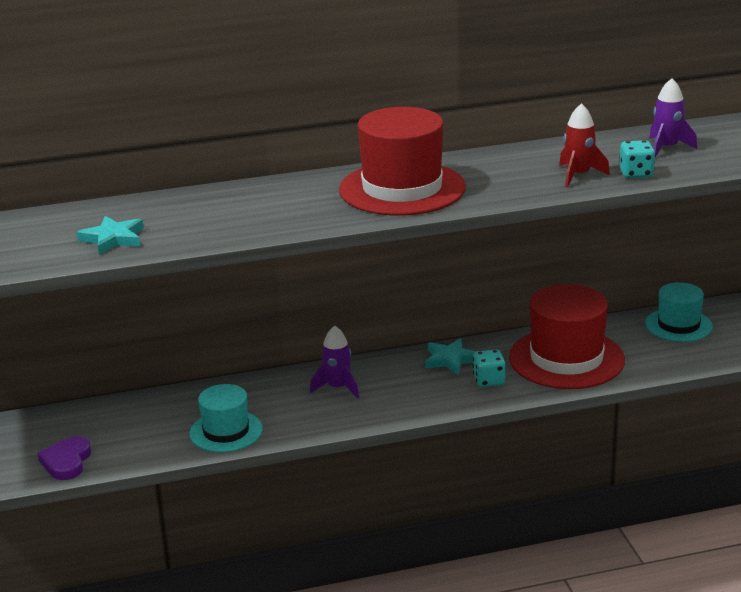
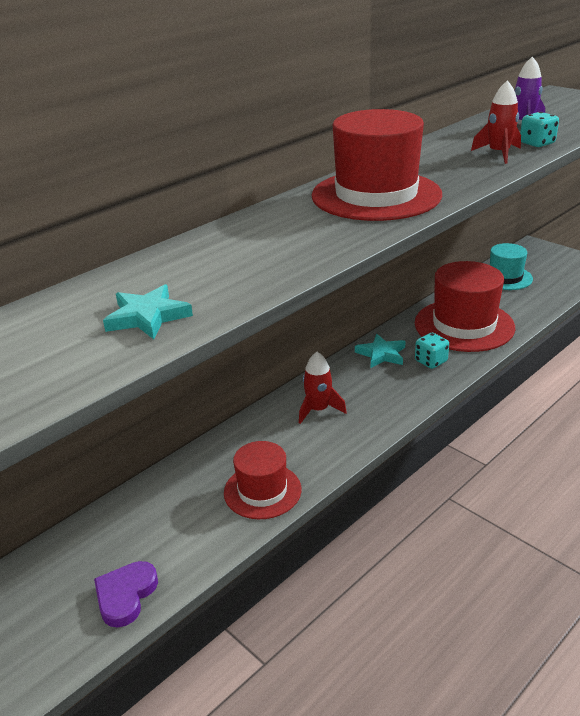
camera: 30 degrees left, 5 degrees up
purple heart [37,436,91,480] -> purple heart turned 45 degrees clockwise [94,561,158,627]
turquoise hat [189,384,263,452] -> red hat [224,441,302,519]
purple rocket [310,325,359,399] -> red rocket [299,352,347,424]

